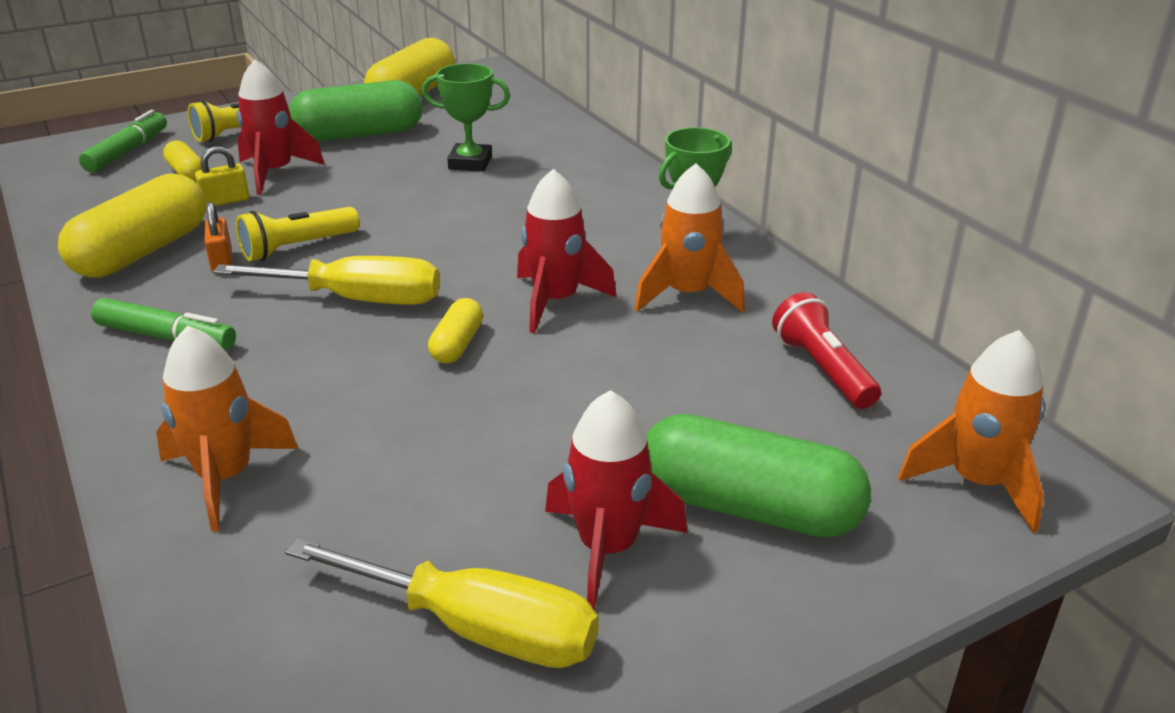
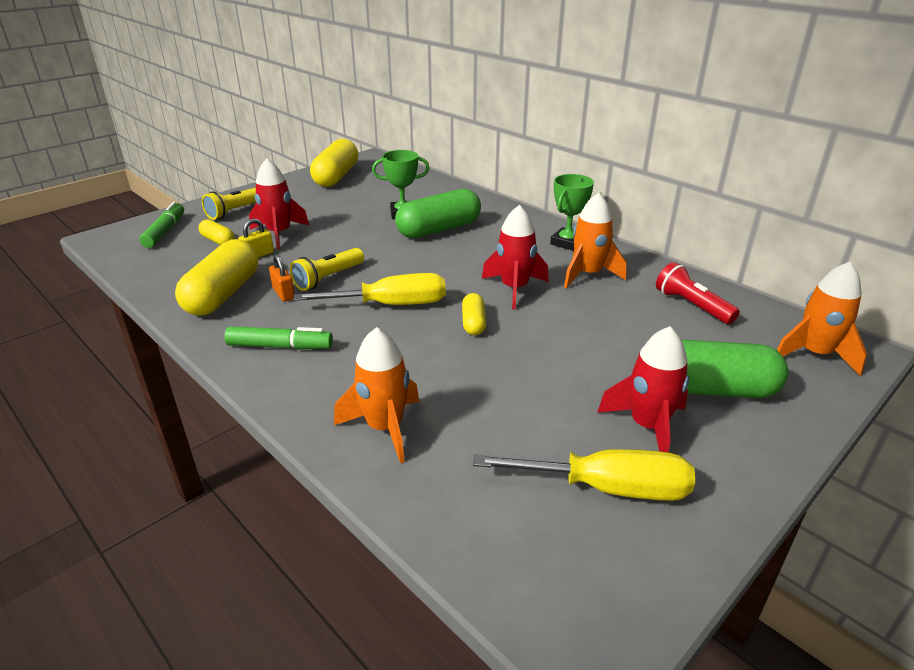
camera: 15 degrees left, 0 degrees up
green capsule [289,80,423,142] -> green capsule moved to [395,189,481,238]

